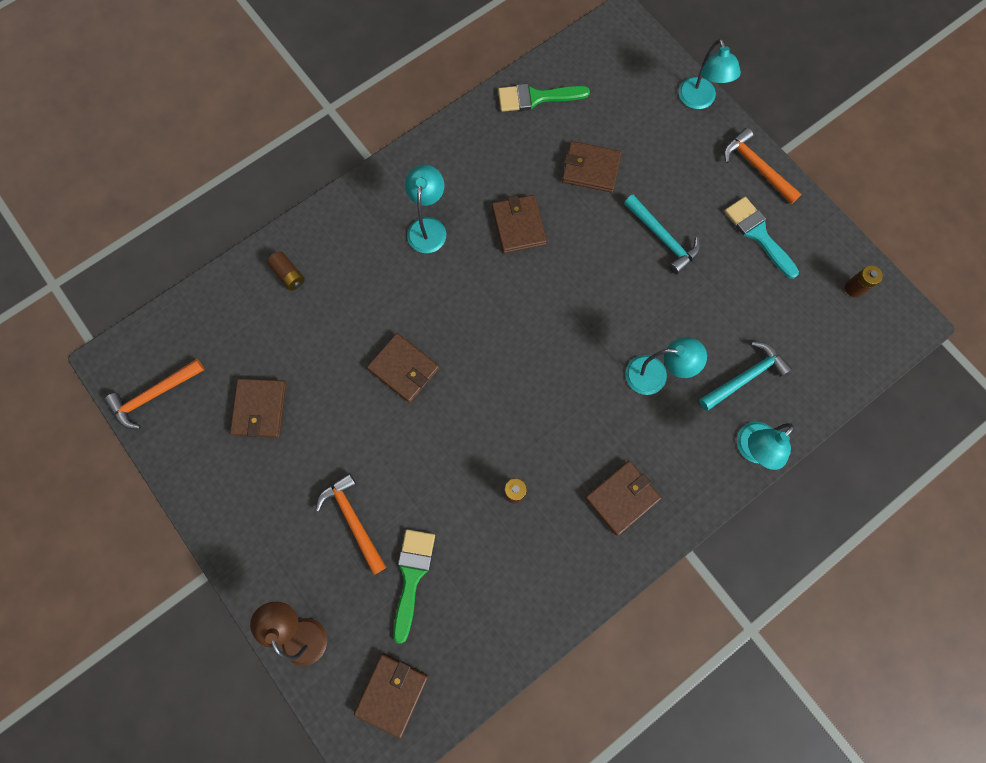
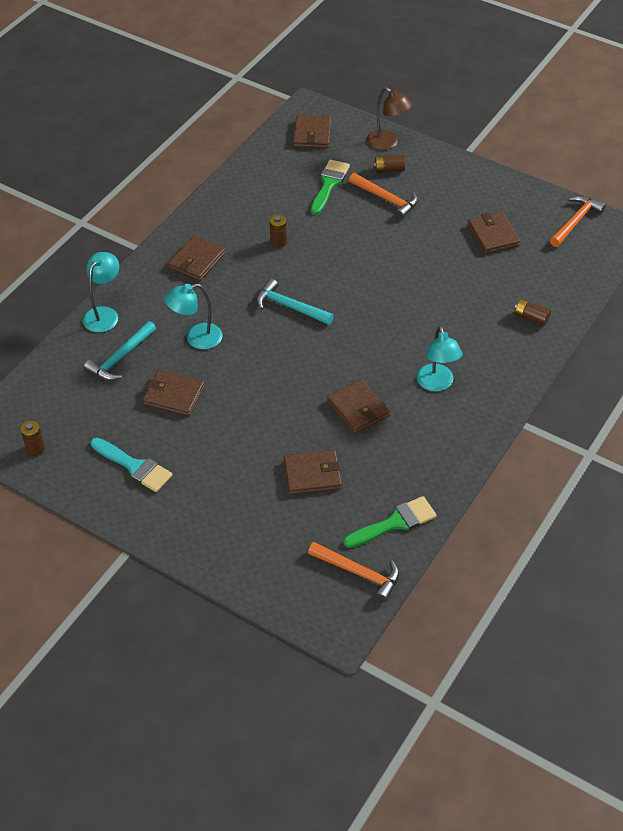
camera: 160 degrees right, 25 degrees down
brown wallet [367,333,439,403] -> brown wallet moved to [143,370,205,416]
green brush [393,529,435,644] -> green brush turned 150 degrees counterclockwise [311,160,350,215]
turquoise hammer [624,195,700,274] -> turquoise hammer moved to [256,279,334,325]
turquoise lamp [679,39,741,109] -> none
orange hammer [724,128,801,204] -> orange hammer moved to [308,542,399,602]
none -> brown battery [373,155,405,173]

